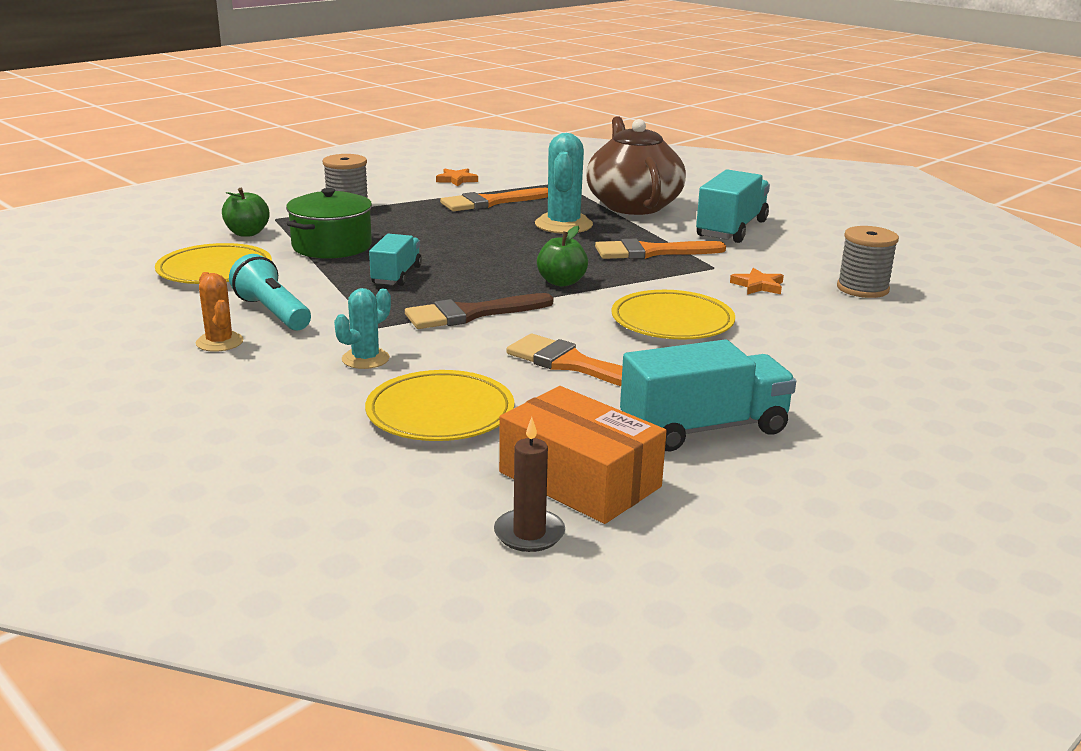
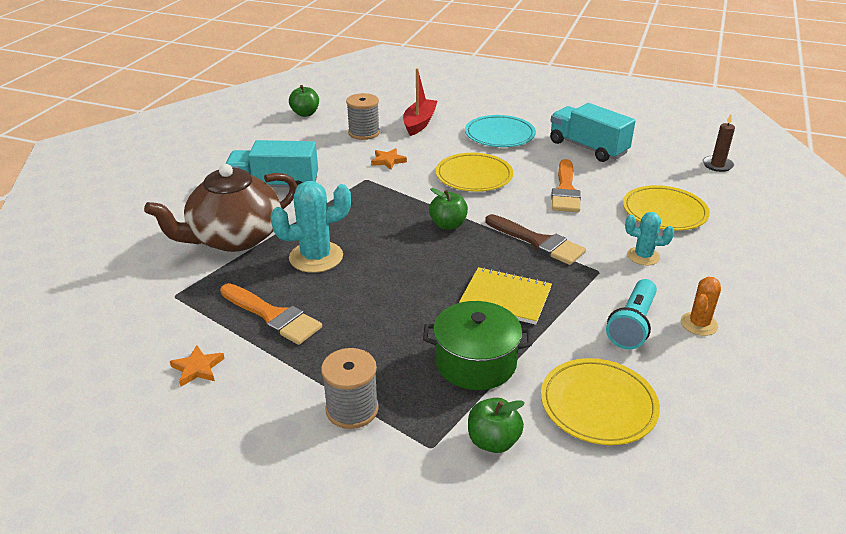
camera: 115 degrees left, 10 degrees up
turquoise truck [369,234,422,286] -> yellow notebook [459,267,552,325]
orange box [499,386,666,524] -> none
orange brush [595,239,726,259] -> none
none -> green apple [289,85,319,117]
none -> red boat [403,68,437,136]
none -> turquoise plate [465,115,536,147]

